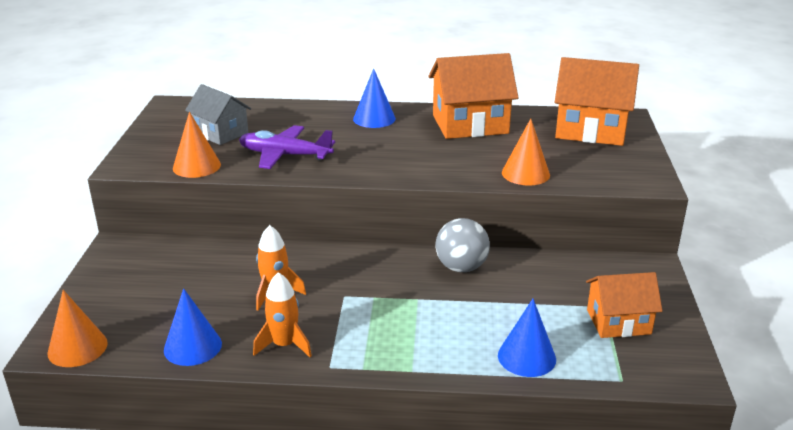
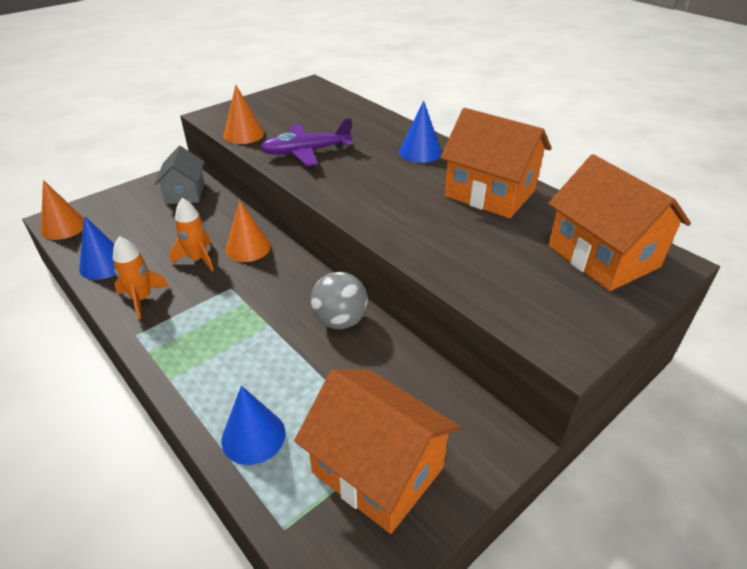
camera: 45 degrees right, 10 degrees up
grey house [185,84,251,145] -> grey house moved to [154,146,204,204]
purple plane [239,125,335,169] -> purple plane turned 75 degrees counterclockwise [261,118,353,166]
orange cone [502,119,550,186] -> orange cone moved to [225,200,271,262]
orange house [586,272,663,338] -> orange house [294,369,461,534], size x1.58

